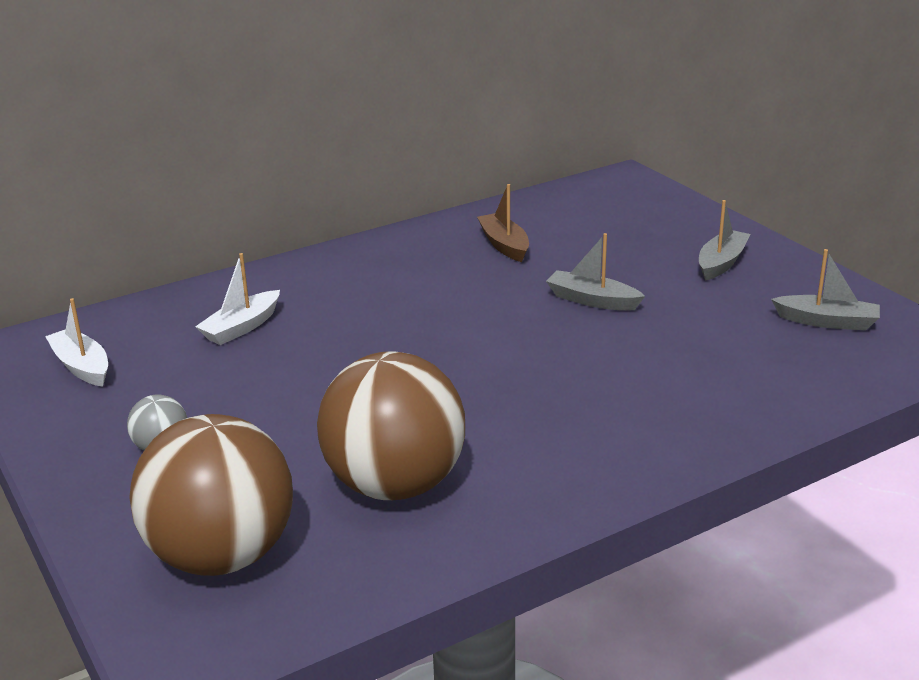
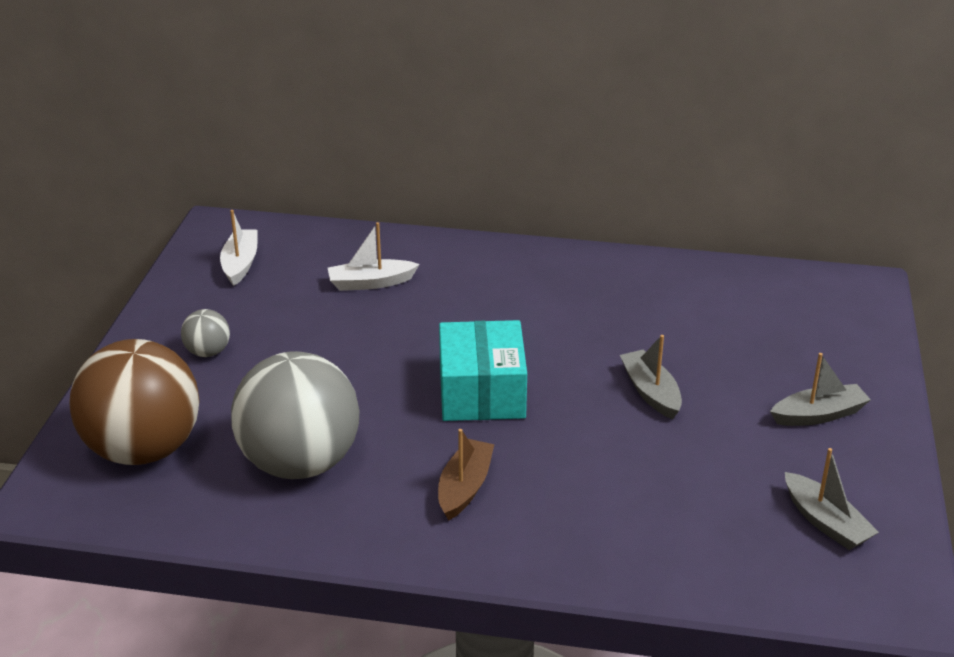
camera: 40 degrees right, 5 degrees up
brown ball [317,351,465,500] -> grey ball [231,351,359,479]
brown boat [477,184,529,262] -> brown boat moved to [438,429,494,521]
none -> turquoise box [439,320,527,421]

